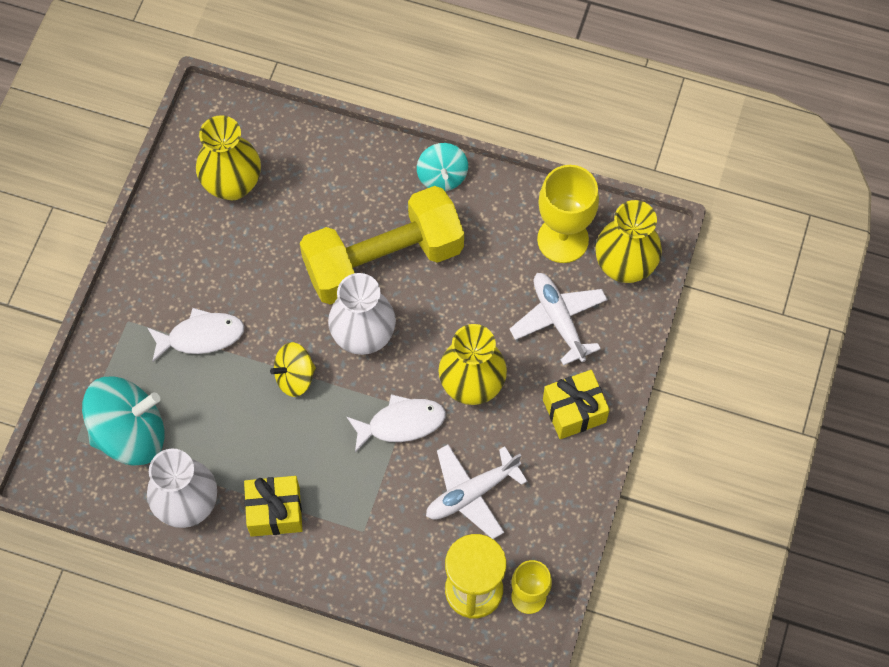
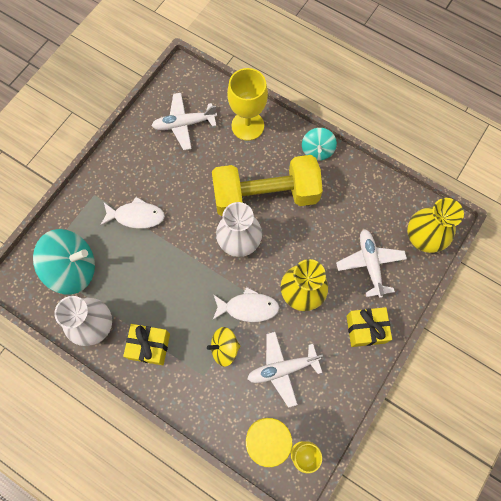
camera: 15 degrees right, 5 degrees up
yellow vase [196,115,261,200] -> white plane [151,93,217,150]
yellow spinning top [270,342,316,397] -> yellow spinning top moved to [207,327,240,367]
yellow goblet [537,165,599,263] -> yellow goblet moved to [227,68,268,141]

